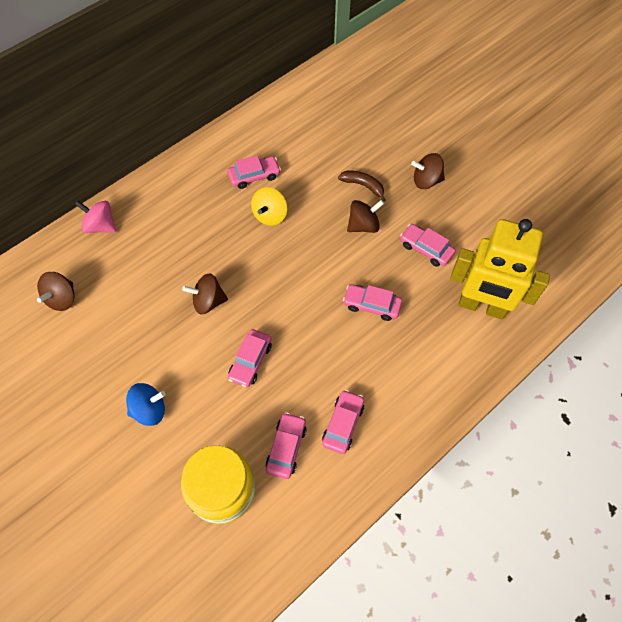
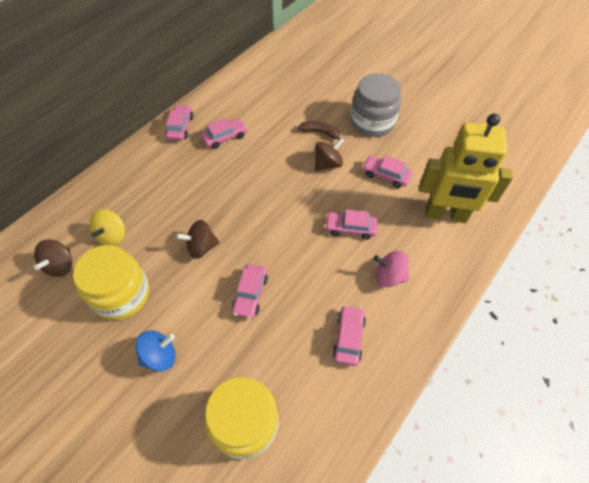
camera: 10 degrees left, 5 degrees down
pink spinning top [75,201,116,233] -> pink spinning top moved to [374,251,409,287]
yellow spinning top [251,187,287,226] -> yellow spinning top moved to [89,209,125,246]
pink car [265,412,307,479] -> pink car moved to [166,105,193,141]
brown spinning top [411,153,445,189] -> grey jar [351,73,401,137]
none -> yellow jar [73,245,149,320]

